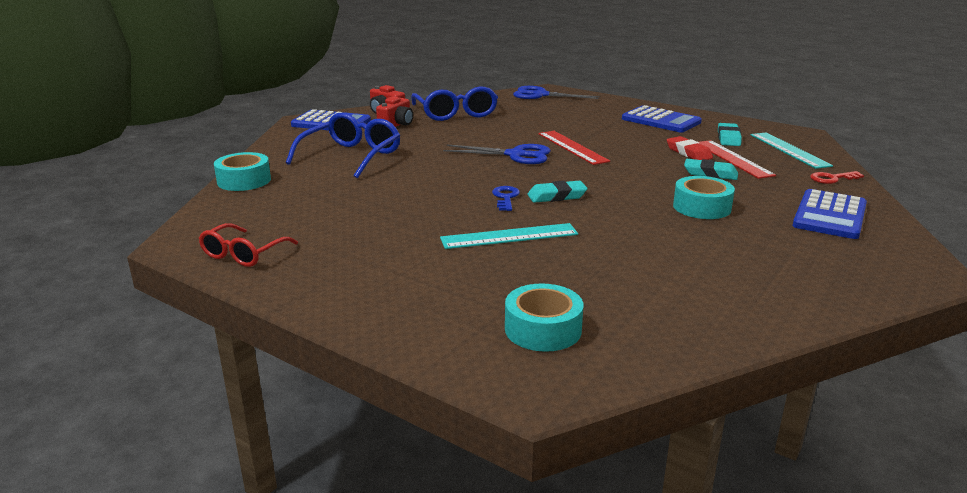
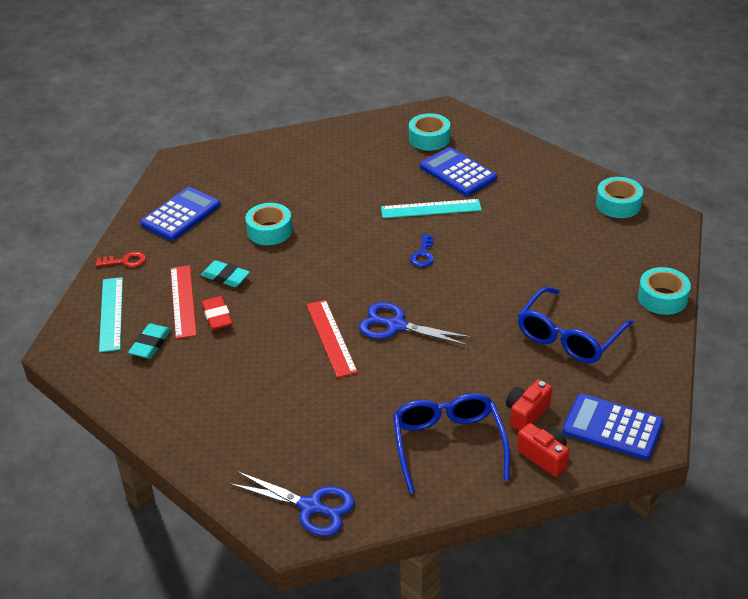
camera: 170 degrees left, 15 degrees up
red glasses [199,223,298,267] -> turquoise tape [596,177,643,218]
turquoise eraser [527,181,588,203] -> none
blue calculator [622,105,702,132] -> blue calculator moved to [420,147,497,196]

